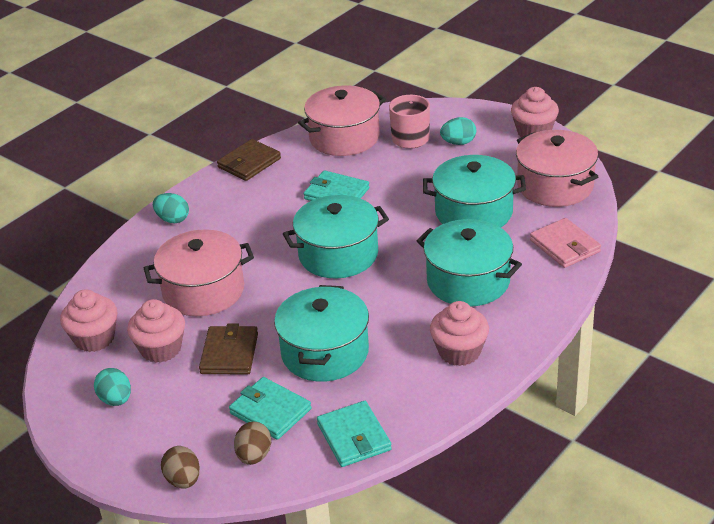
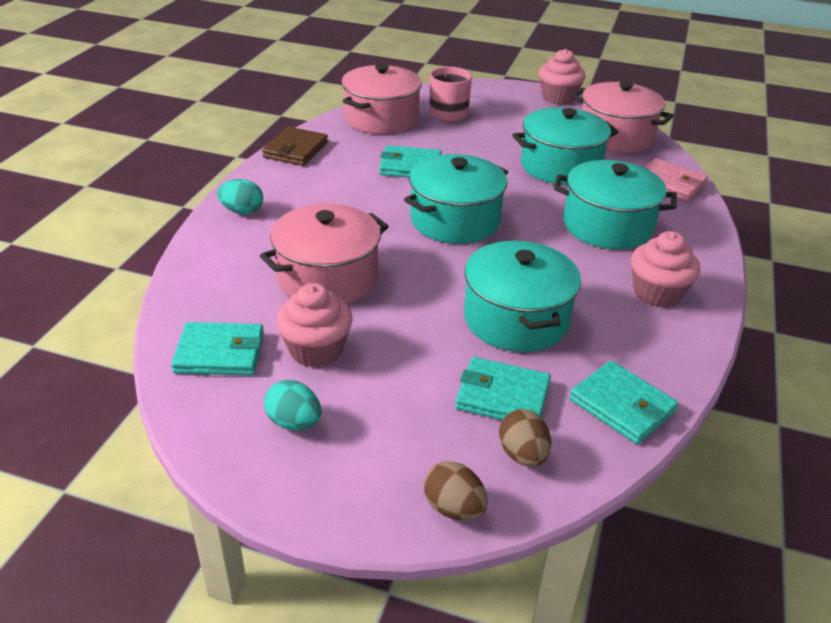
camera: 25 degrees left, 0 degrees up
pink cupcake [60,289,117,352] -> turquoise wallet [171,322,264,375]
brown wallet [199,323,258,374] -> none
turquoise egg [440,117,476,145] -> none

